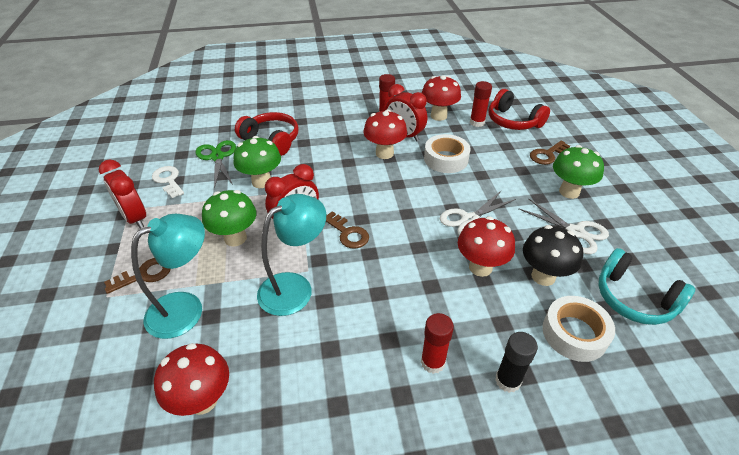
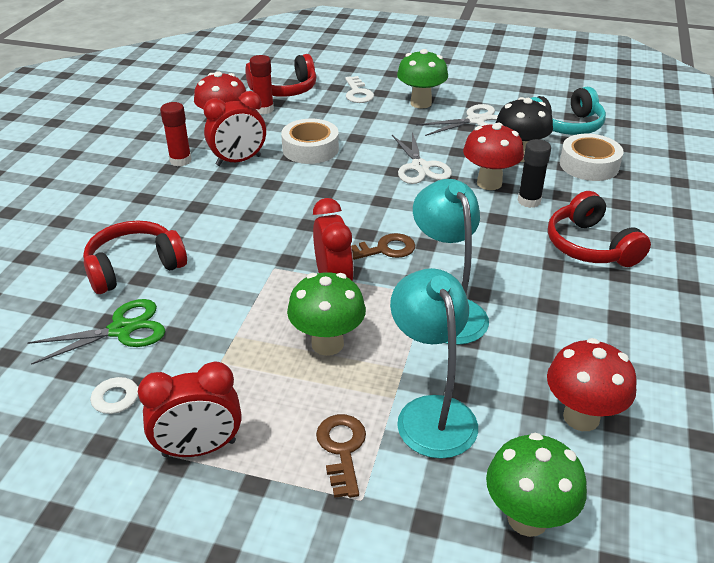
camera: 65 degrees left, 5 degrees down
green scissors [196,140,236,188] -> green scissors turned 150 degrees clockwise [27,299,165,365]
green mushroom [234,136,281,188] -> green mushroom moved to [486,433,587,537]
red mushroom [363,110,407,159] -> none
red glue stick [421,313,454,374] -> red headphones [548,191,651,267]
black glue stick [495,332,538,393] -> black glue stick moved to [518,139,551,208]
brown key [530,141,570,165] -> white key [345,76,374,103]

